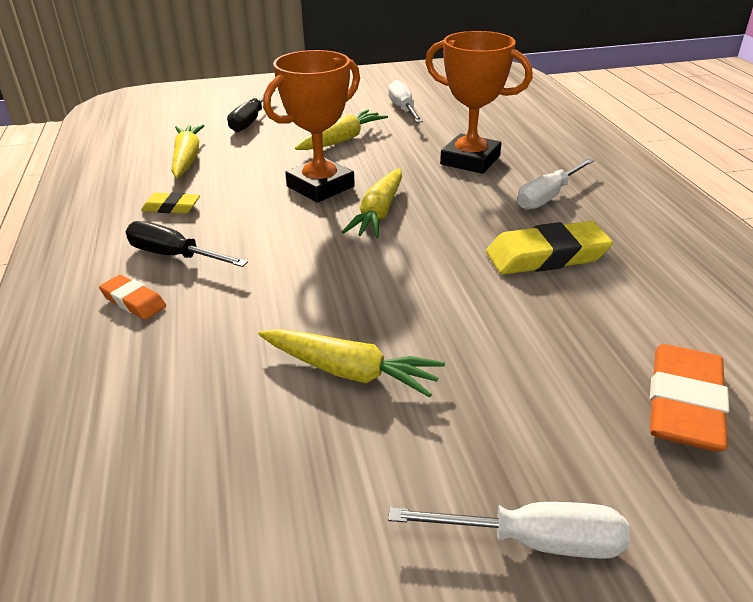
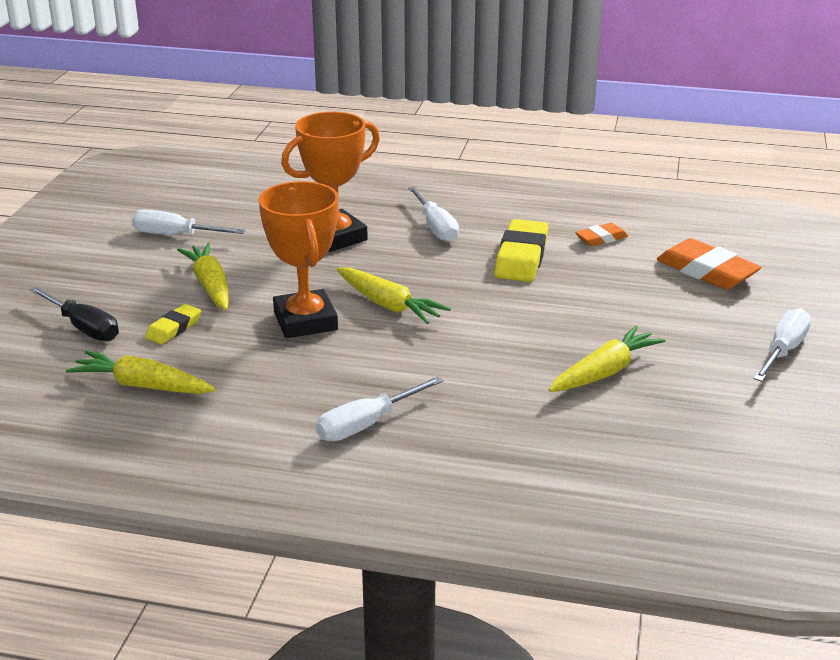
camera: 65 degrees left, 5 degrees down
orange eraser [99,275,166,320] -> orange eraser moved to [575,223,628,246]
black screwdriver [125,221,248,267] -> white screwdriver [316,376,444,441]
yellow eraser [141,192,200,213] -> yellow eraser moved to [145,304,201,344]

